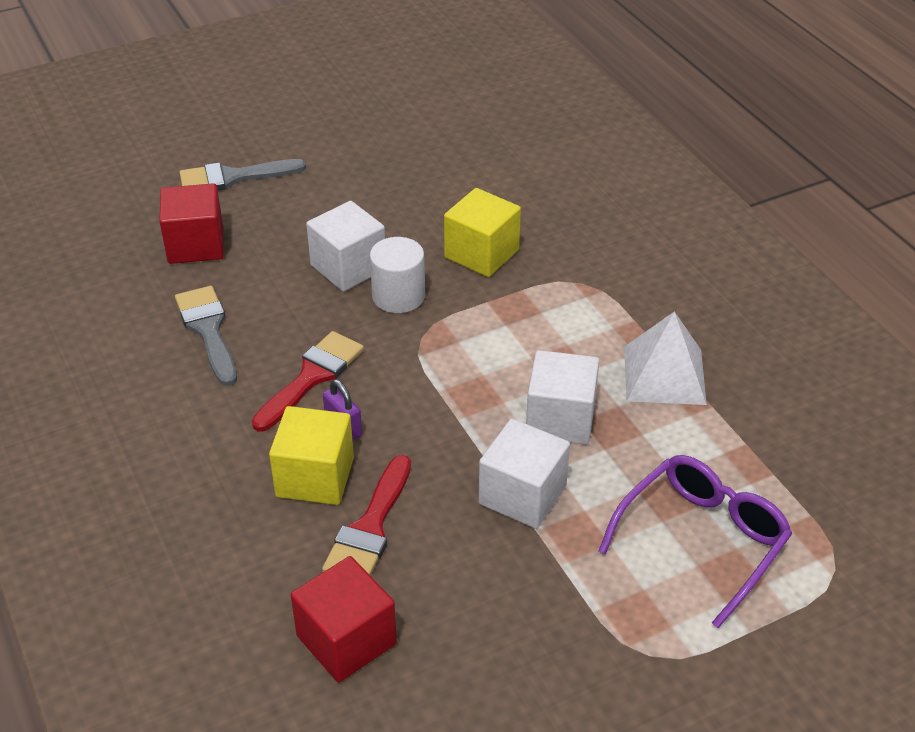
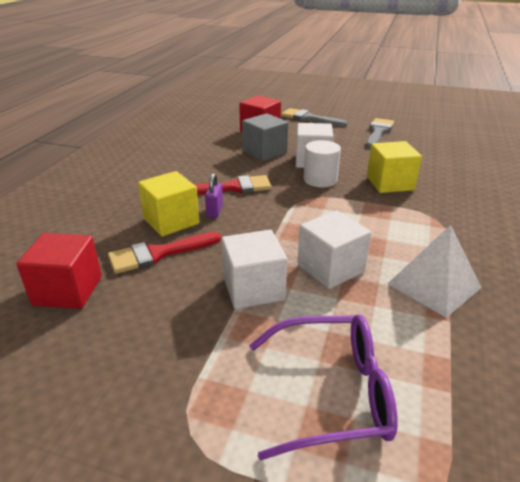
camera: 45 degrees right, 10 degrees down
grey brush [175,286,237,386] -> grey brush moved to [366,118,394,148]
none -> grey cube [242,113,288,161]

